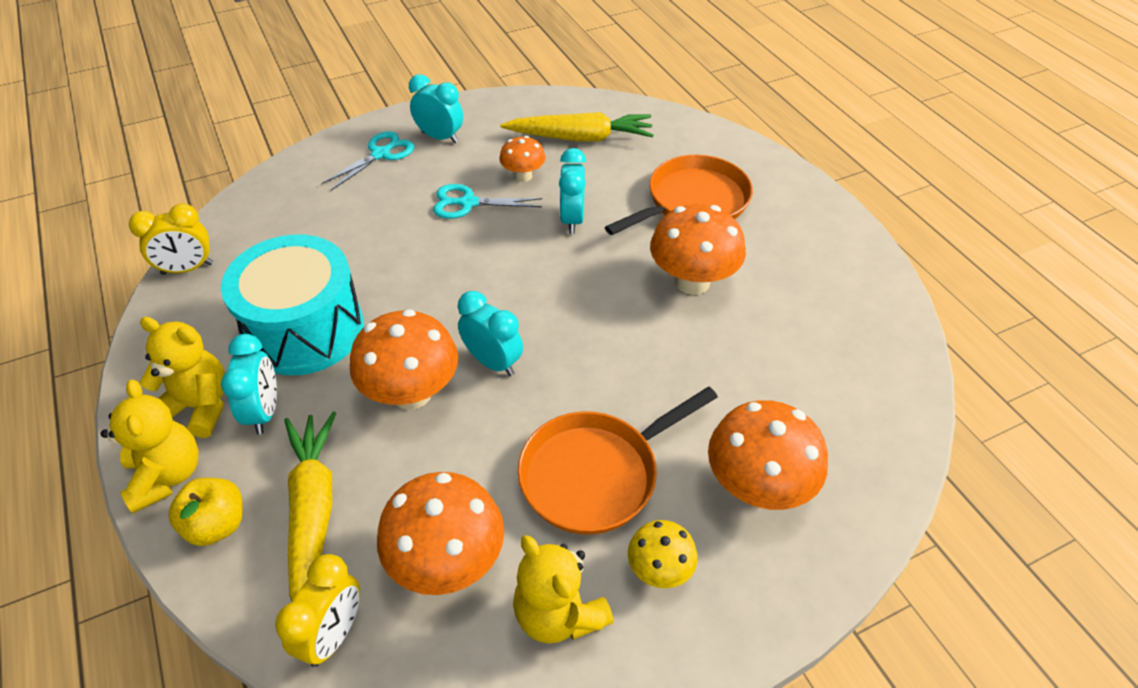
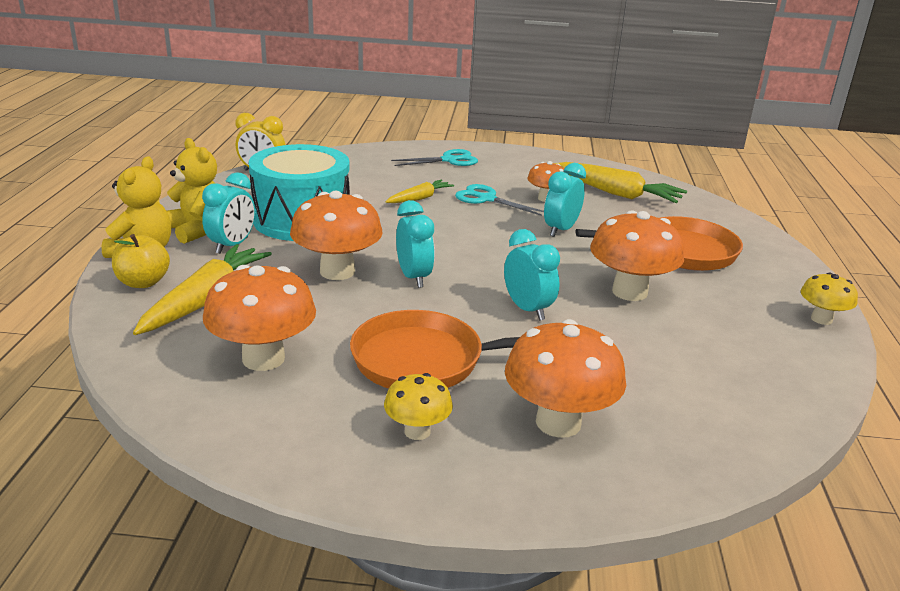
camera: 30 degrees right, 20 degrees down
yellow clock [275,554,360,667] -> none
turquoise clock [409,74,463,143] -> turquoise clock moved to [504,229,560,321]
yellow teddy bear [513,535,614,644] -> none
none -> yellow carrot [386,180,454,203]
none -> yellow mushroom [801,273,858,325]

